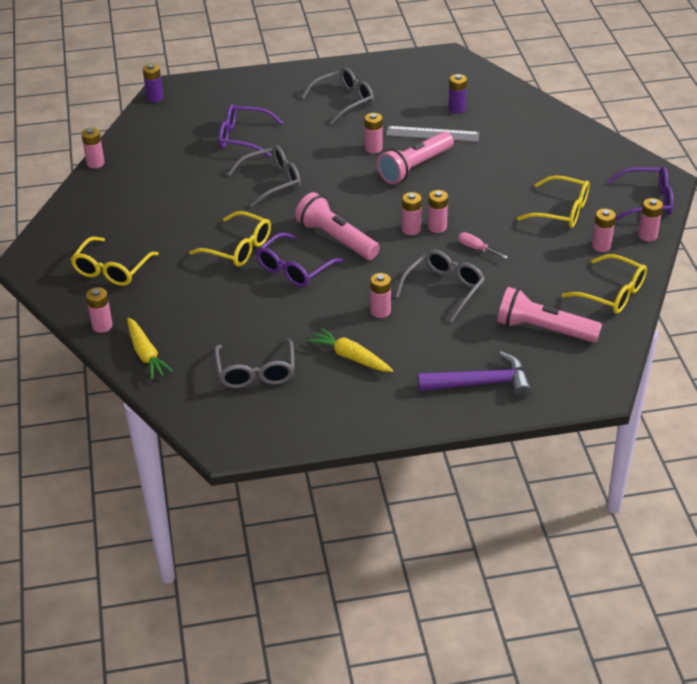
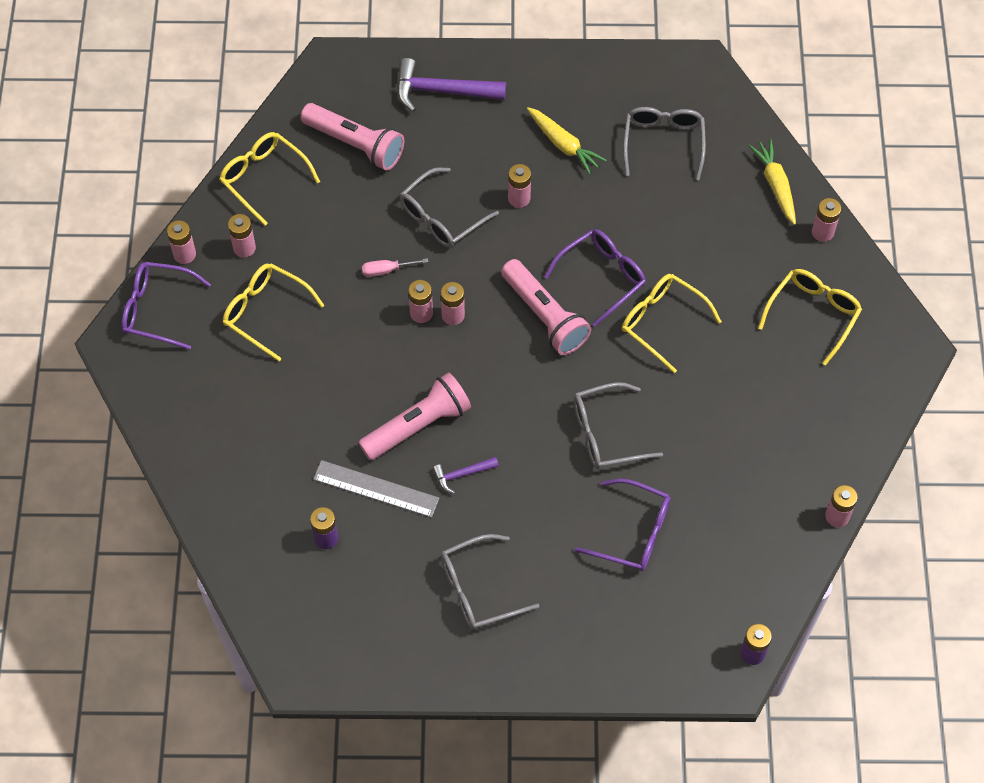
camera: 170 degrees left, 20 degrees up
pink battery [364,113,383,153] -> purple hammer [433,457,499,494]
pink screwdriver [458,232,508,259] -> pink screwdriver turned 120 degrees clockwise [362,258,428,277]

